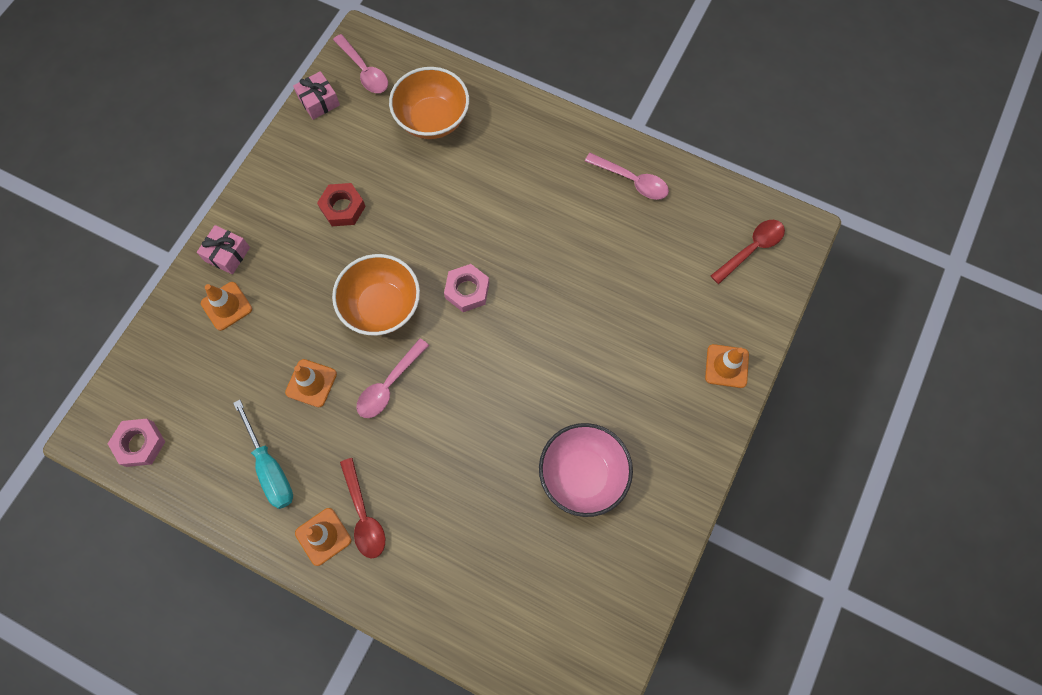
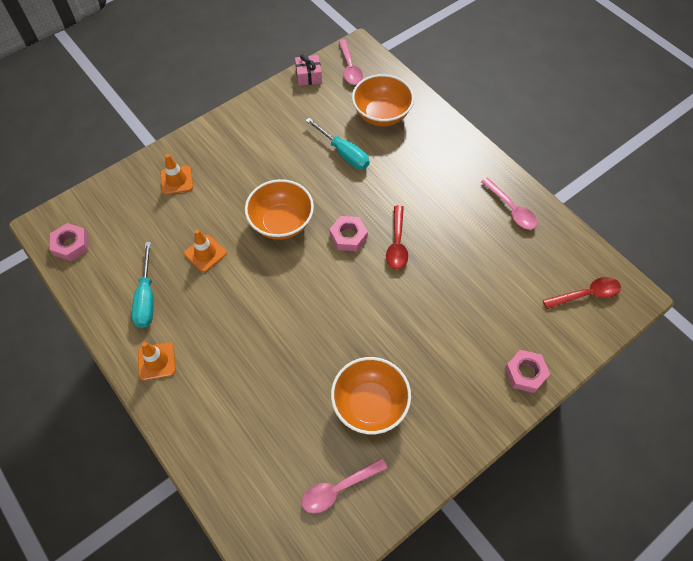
camera: 25 degrees right, 10 degrees down
pink gift [197,225,250,275] -> none
red nut [317,183,366,226] -> none
red spoon [340,458,385,558] -> red spoon moved to [386,205,408,270]
pink spoon [357,338,429,418] -> pink spoon moved to [302,458,388,514]
pink bowl [539,423,633,517] -> orange bowl [331,357,411,434]
orange traffic cone [705,344,749,388] -> pink nut [505,350,550,393]
none -> turquoise screwdriver [305,118,370,170]

